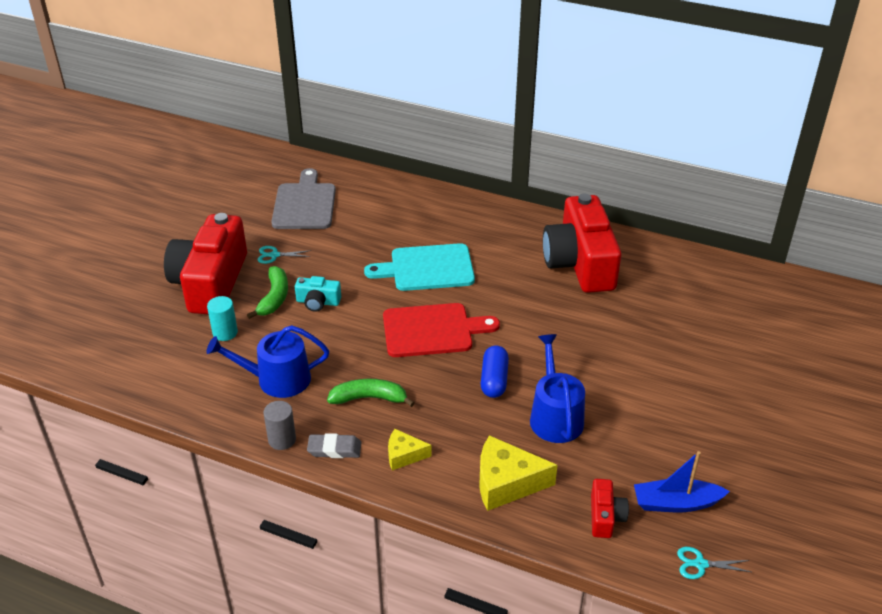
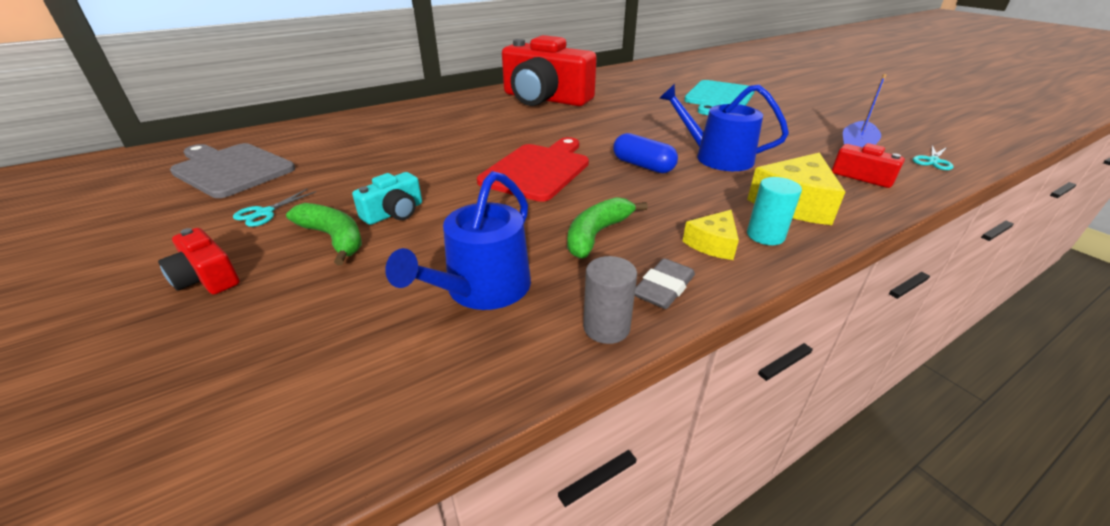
camera: 55 degrees left, 5 degrees down
red camera [164,213,247,314] -> red camera [158,228,240,294], size x0.43
turquoise cylinder [207,296,238,341] -> turquoise cylinder moved to [747,177,802,245]
turquoise cutting board [364,243,475,291] -> turquoise cutting board moved to [684,80,755,115]

